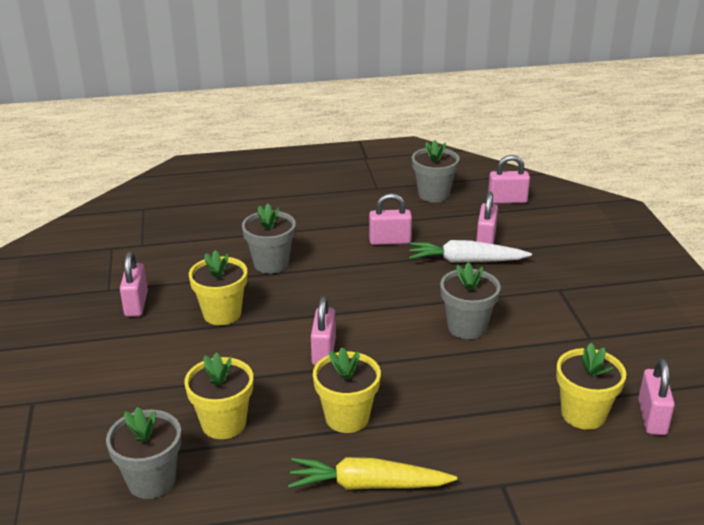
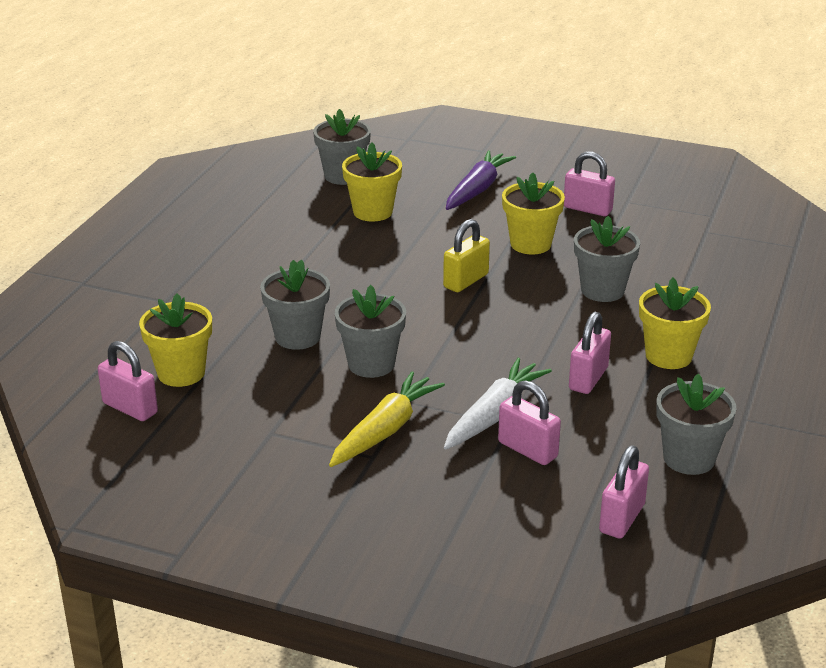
camera: 120 degrees right, 0 degrees up
yellow carrot [288,457,457,490] -> yellow carrot moved to [329,371,445,467]
pink padlock [311,296,336,365] -> none
yellow flower pot [313,347,381,433] -> yellow flower pot moved to [639,277,711,369]
none -> grey flower pot [260,260,330,350]
none -> yellow padlock [443,219,490,292]
none -> purple carrot [446,150,516,210]

